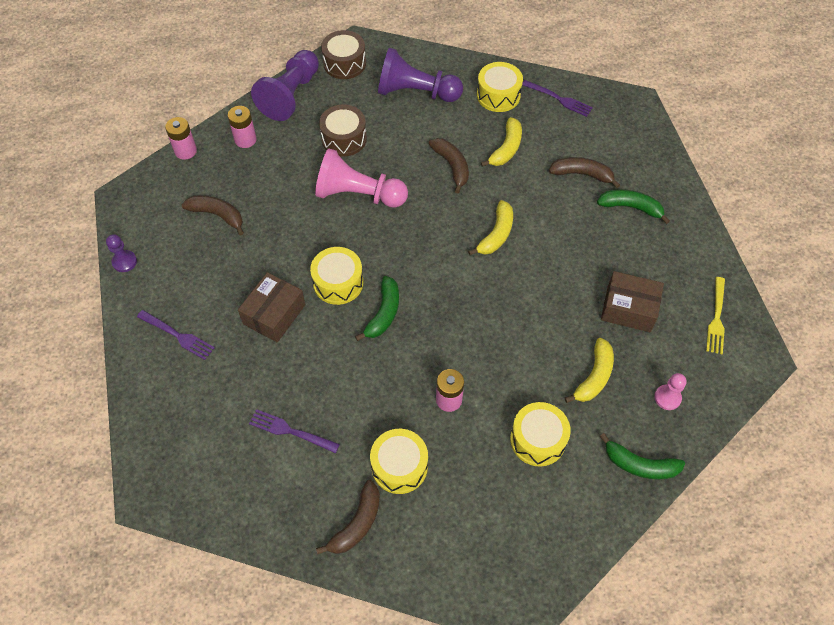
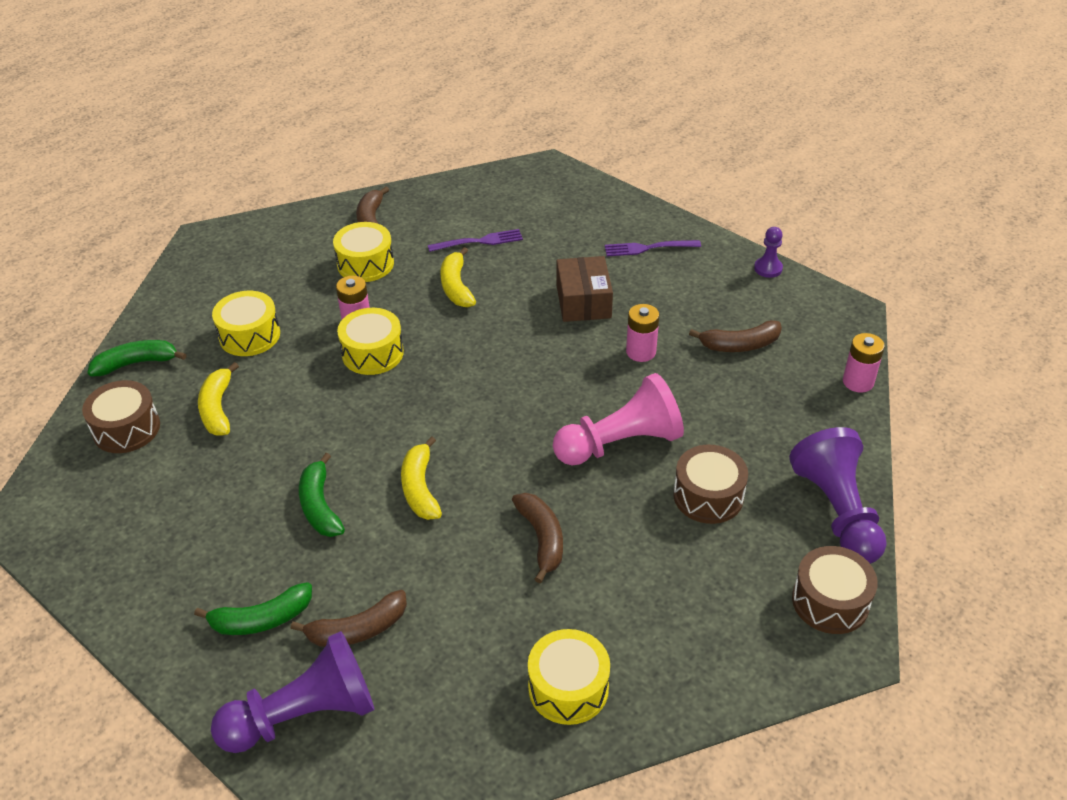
camera: 145 degrees right, 15 degrees down
pink battery [228,106,257,148] -> pink battery moved to [626,304,659,362]
yellow drum [310,247,363,305] -> yellow drum moved to [337,308,404,375]
green banana [355,276,399,341] -> green banana moved to [299,453,345,537]
purple pawn [378,48,463,102] -> purple pawn moved to [211,631,374,753]
brown banana [429,138,469,193] -> brown banana turned 135 degrees counterclockwise [512,493,563,583]
yellow banana [481,117,522,167] -> yellow banana moved to [440,247,476,307]
purple fork [522,80,593,117] -> none
brown box [601,271,664,332] -> none
pink pawn [654,373,687,410] -> brown drum [82,380,160,453]
yellow fork [706,277,725,354] -> none

